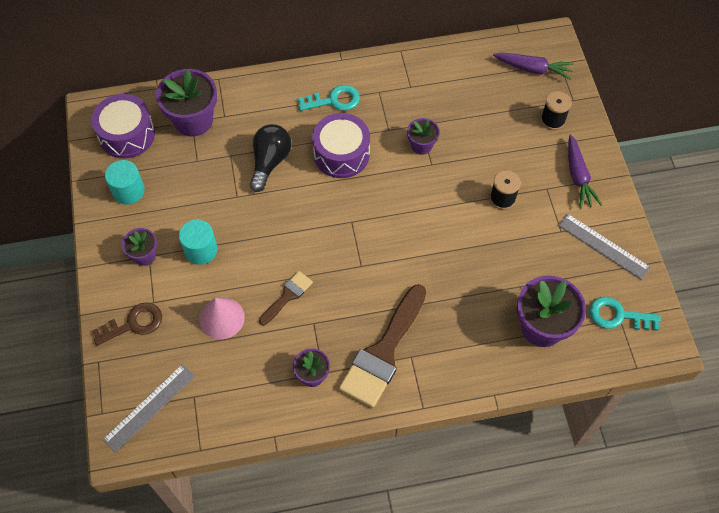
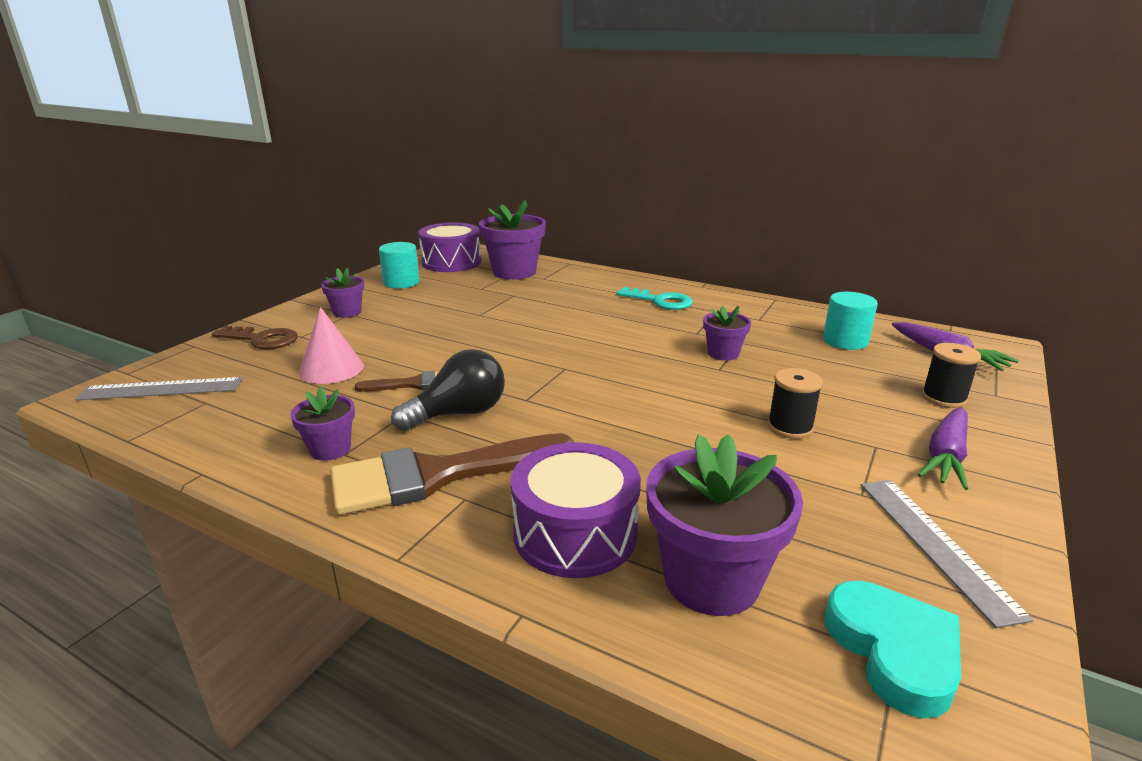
camera: 40 degrees right, 35 degrees down
turquoise cylinder [179,220,218,265] -> turquoise cylinder moved to [823,292,878,350]
black light bulb [250,124,291,192] -> black light bulb moved to [391,349,505,431]
purple drum [312,113,370,178] -> purple drum moved to [511,442,641,578]
turquoise key [589,297,661,331] -> turquoise heart [825,581,961,718]

